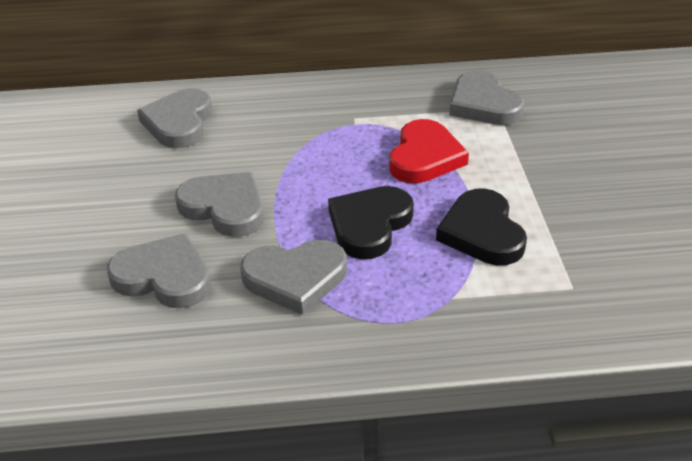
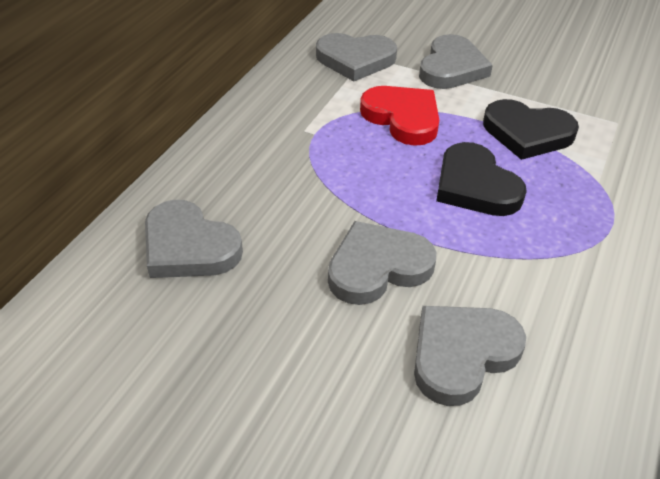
camera: 60 degrees left, 5 degrees up
grey heart [240,240,347,315] -> grey heart moved to [419,34,493,89]

